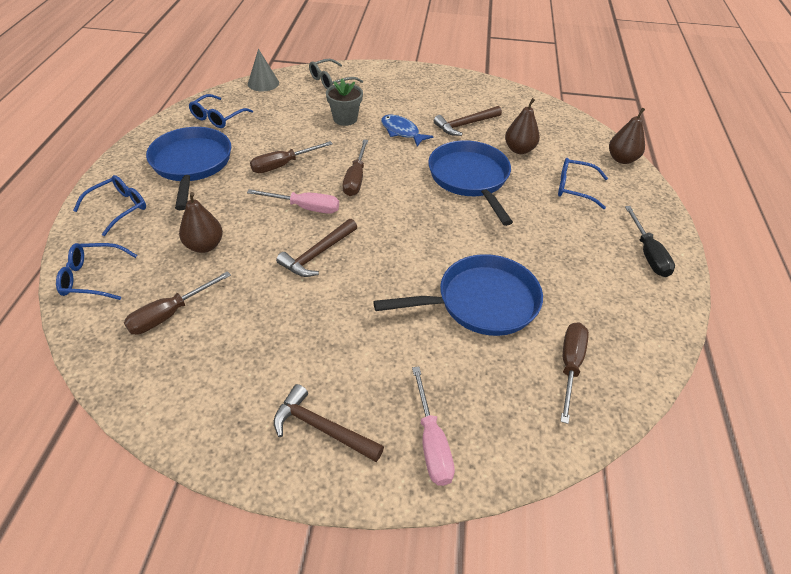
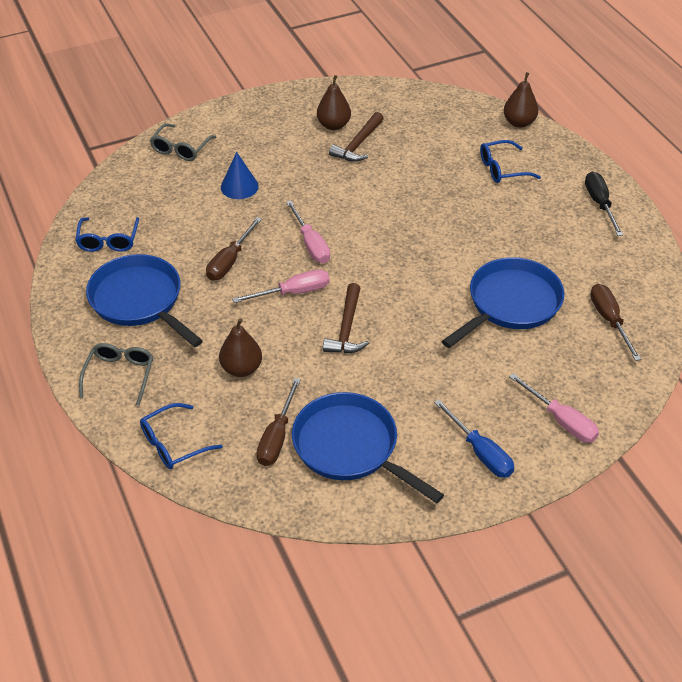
camera: 30 degrees left, 0 degrees up
blue glasses [73,175,146,236] -> grey glasses [79,343,154,405]
grey cone [248,49,279,92] -> none
brown hammer [274,384,384,462] -> blue screwdriver [434,399,514,478]
grey flower pot [326,78,363,126] -> blue cone [221,152,259,199]
brown screwdriver [343,139,368,196] -> pink screwdriver [286,200,330,264]
blue fish [381,115,434,147] -> none
blue pan [428,140,513,226] -> blue pan moved to [292,392,444,504]
brown pear [505,98,540,154] -> brown pear moved to [317,75,351,130]
black screwdriver [625,206,675,277] -> black screwdriver turned 150 degrees counterclockwise [585,172,623,236]

